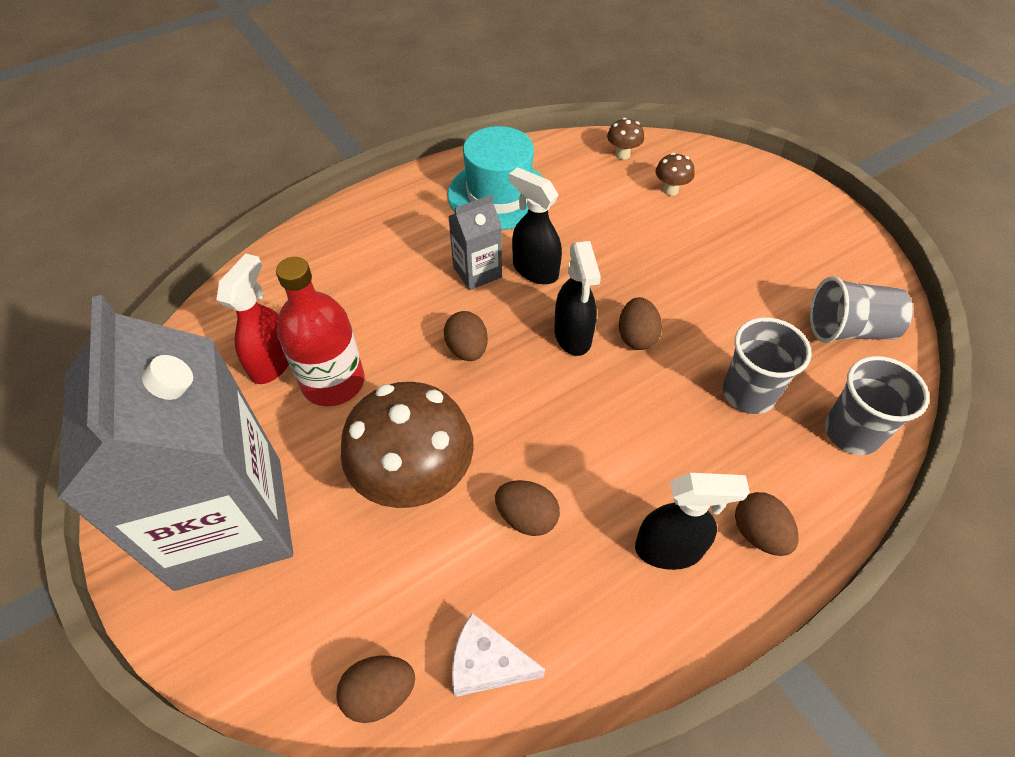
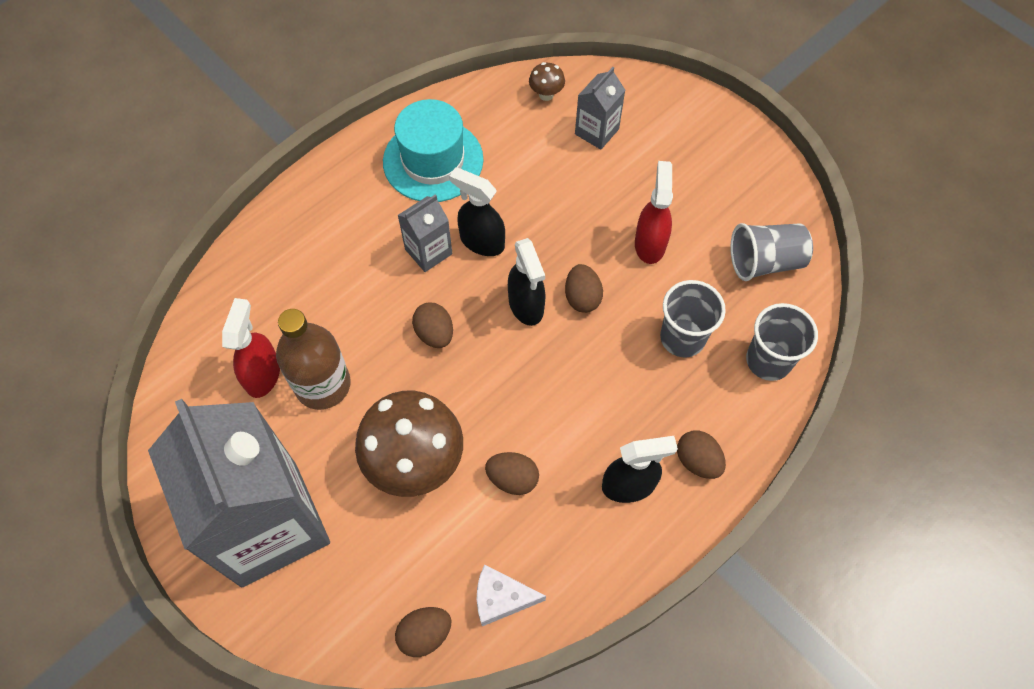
camera: 10 degrees left, 10 degrees up
red bottle [276,257,364,406] -> brown bottle [276,309,351,410]
brown mushroom [655,153,694,196] -> grey carton [575,67,625,150]
none -> red spray bottle [635,161,673,264]

